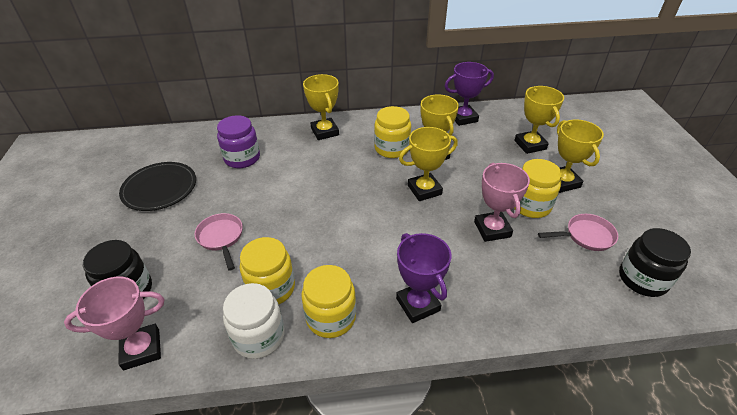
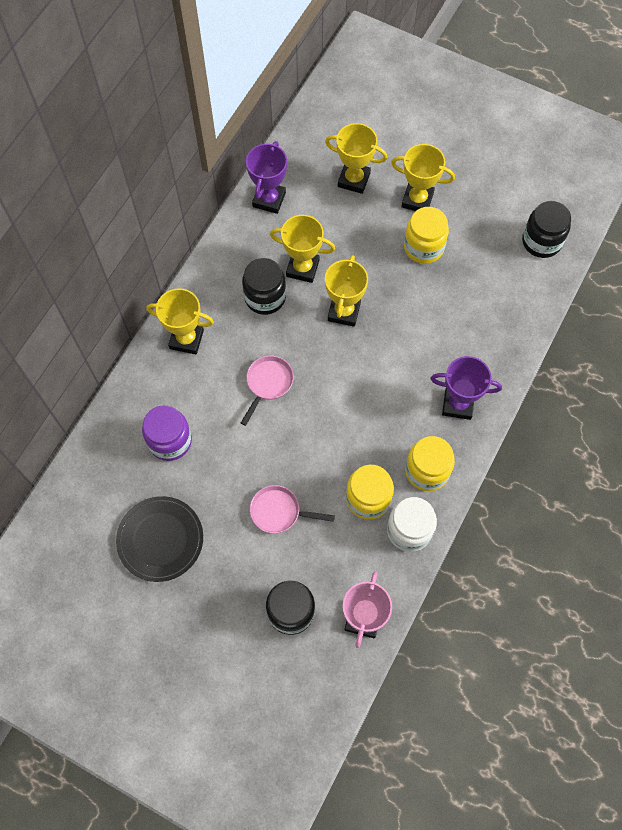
camera: 55 degrees left, 25 degrees up
yellow jar [374,106,411,158] -> black jar [242,258,286,315]
pink trophy [474,162,530,242] -> none
pink pan [538,214,618,251] -> pink pan moved to [241,356,294,426]

